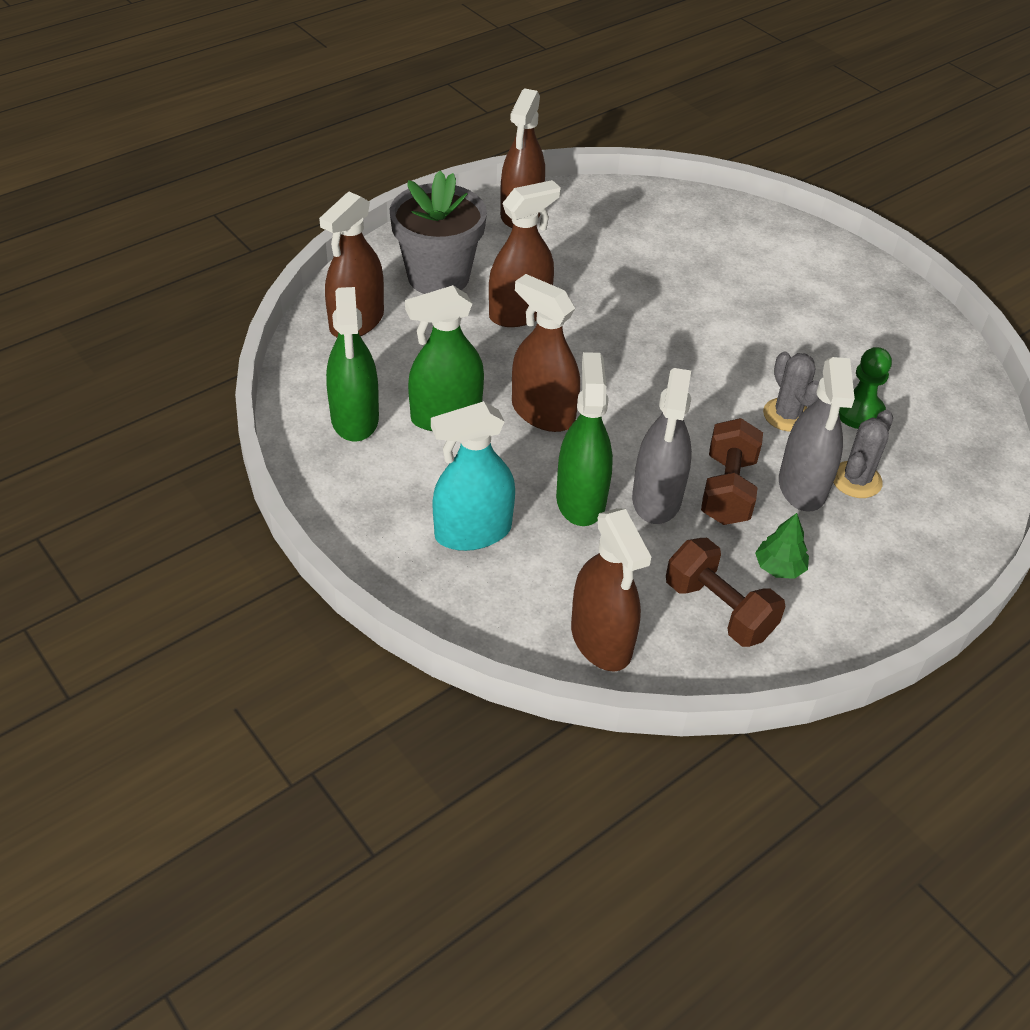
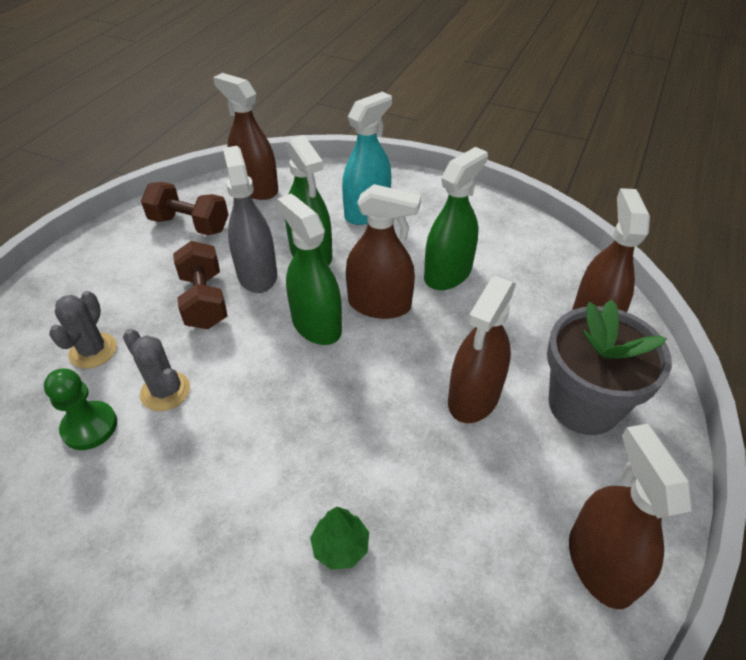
camera: 155 degrees right, 0 degrees up
green spray bottle [326,287,379,442] -> green spray bottle moved to [277,194,342,345]
green tree [755,513,809,579] -> green tree moved to [310,507,369,570]
grey spray bottle [779,357,855,512] -> none

